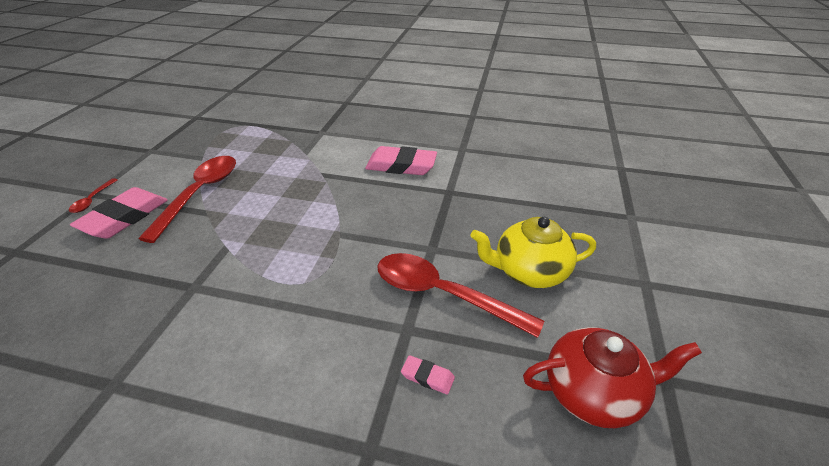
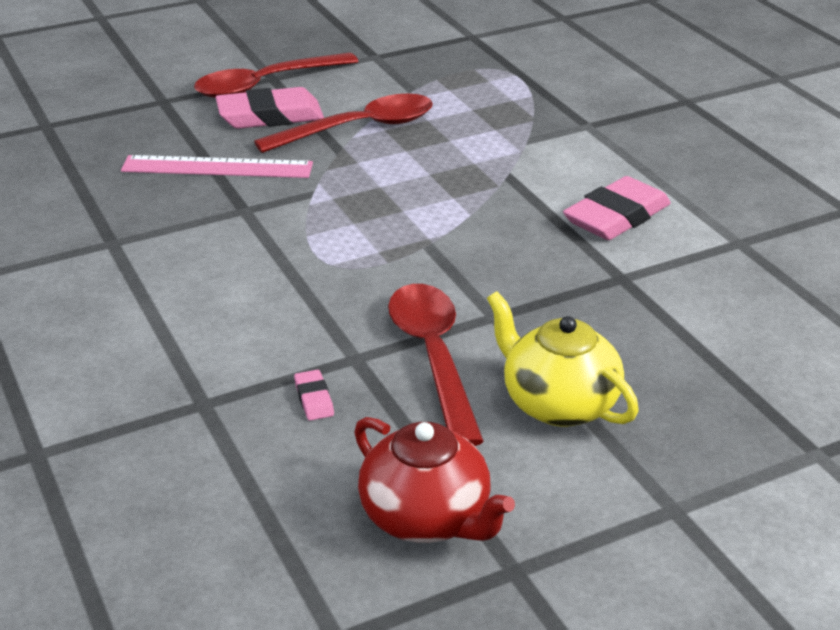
camera: 50 degrees right, 5 degrees down
red spoon [69,178,118,213] -> red spoon [194,53,359,98], size x2.22
pink eraser [365,146,437,175] -> pink eraser turned 75 degrees clockwise [563,176,671,240]
none -> pink ruler [121,155,313,178]

